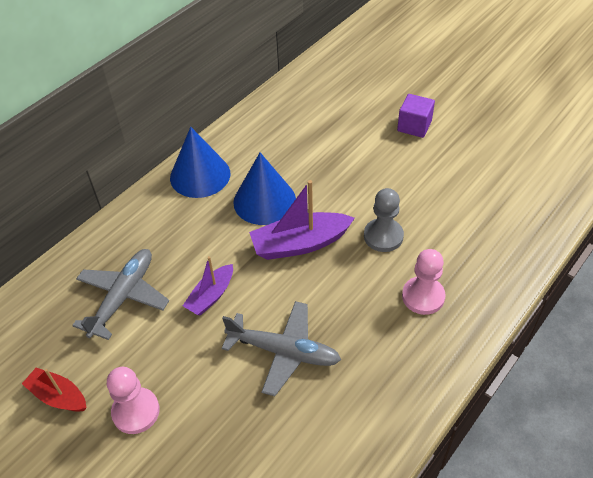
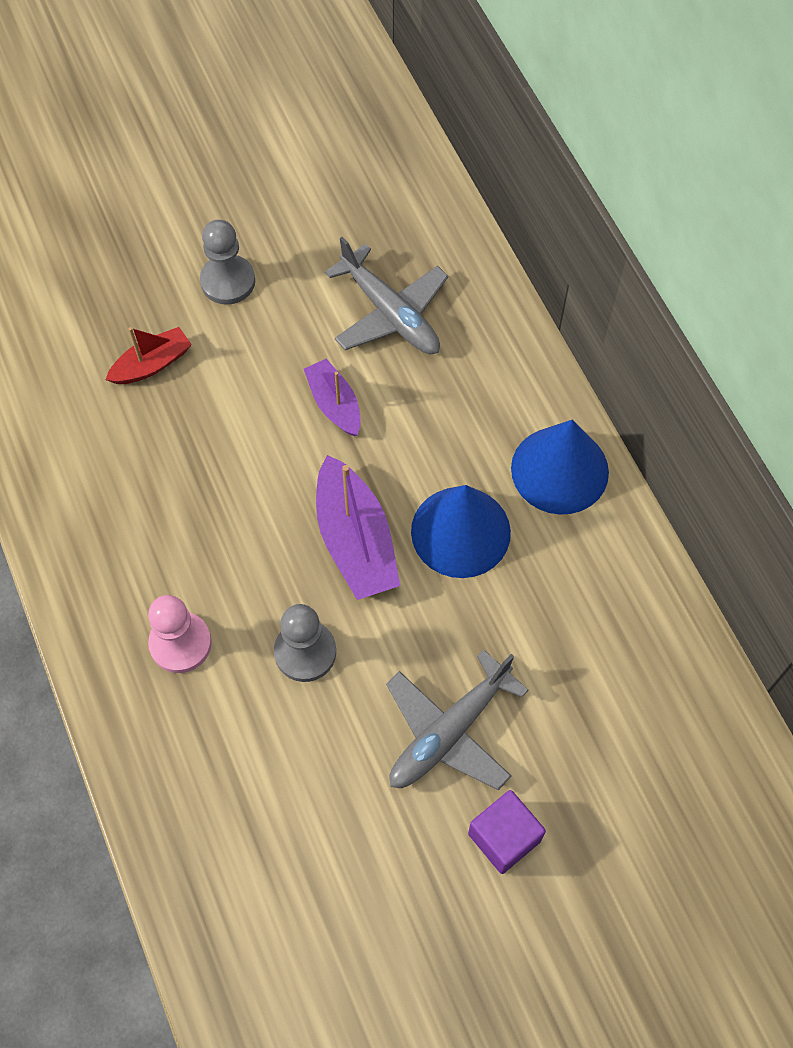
camera: 115 degrees right, 15 degrees up
red boat [22,368,86,412] -> red boat moved to [106,327,192,384]
pink pawn [107,367,160,434] -> grey pawn [200,220,255,305]
grey plane [221,301,341,396] -> grey plane moved to [386,650,529,790]
purple boat [249,180,355,260] -> purple boat turned 150 degrees clockwise [316,455,400,600]

